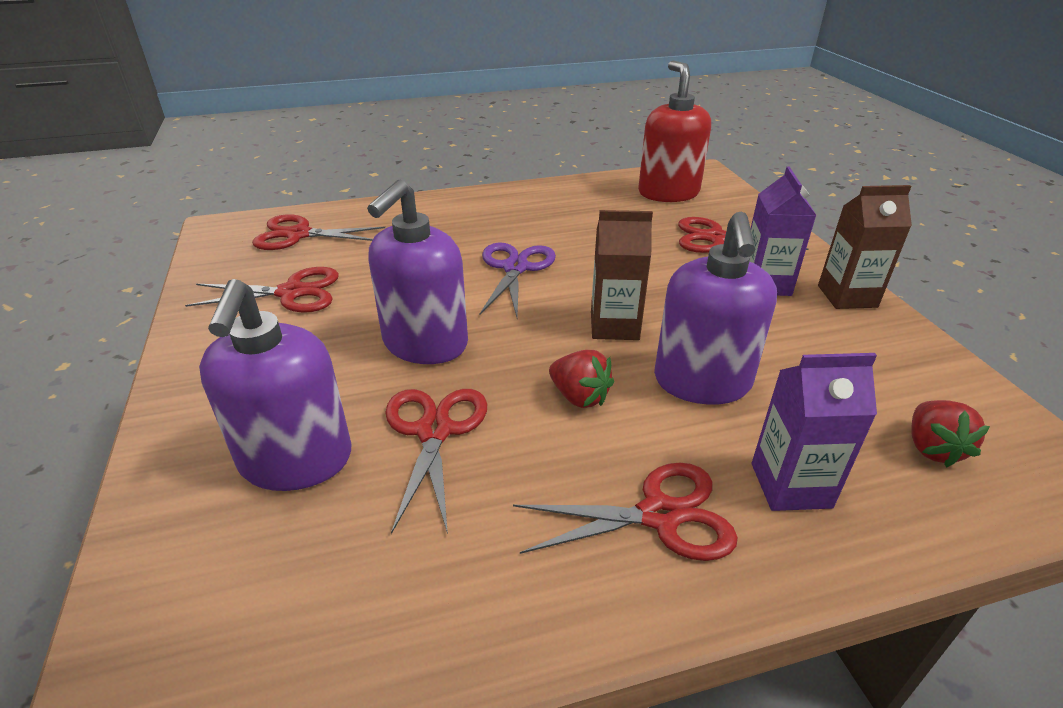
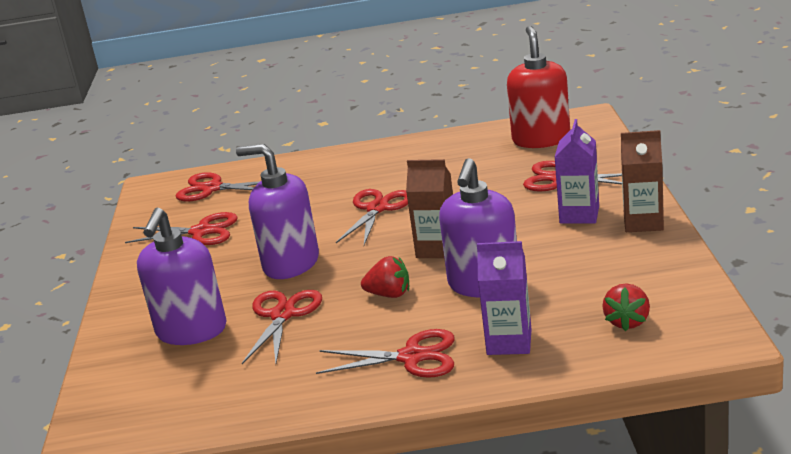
camera: 15 degrees right, 10 degrees down
purple soap dispenser [367,179,468,364] -> purple soap dispenser turned 75 degrees clockwise [236,144,319,279]
purple scissors [480,242,556,317] -> red scissors [336,189,408,245]
red strawberry [549,350,614,408] -> red strawberry turned 45 degrees counterclockwise [361,256,409,298]

